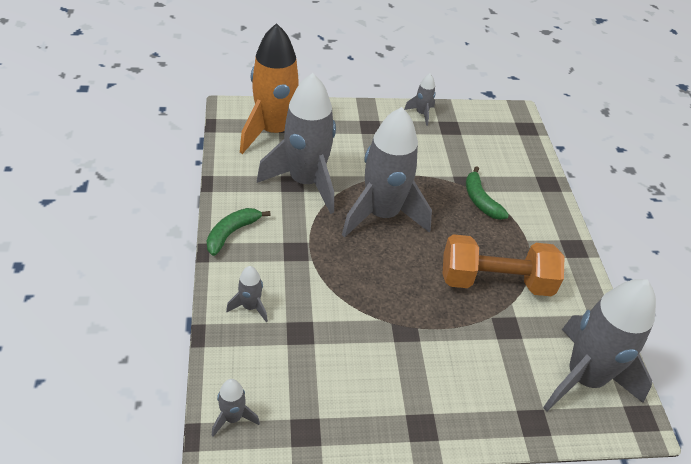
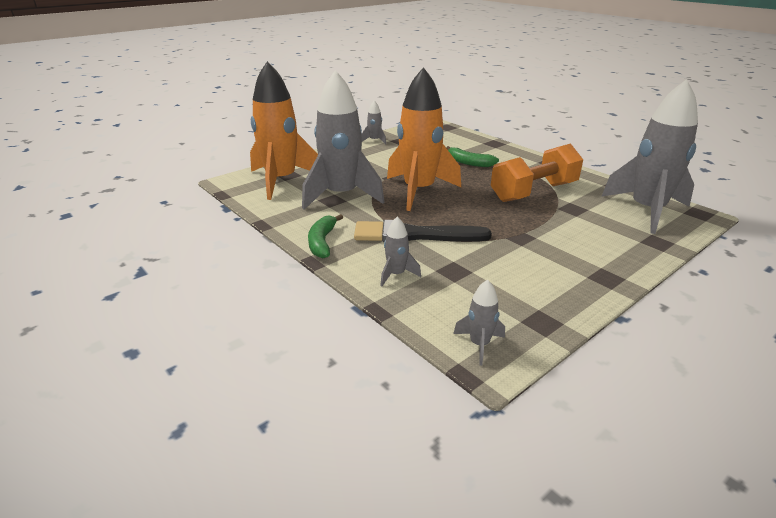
camera: 30 degrees left, 15 degrees down
grey rocket [342,107,432,238] -> orange rocket [387,67,461,211]
none -> black brush [354,220,492,242]

